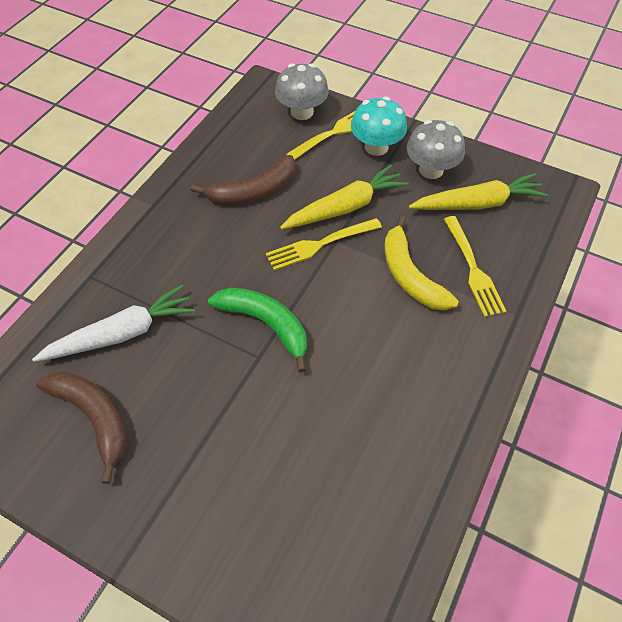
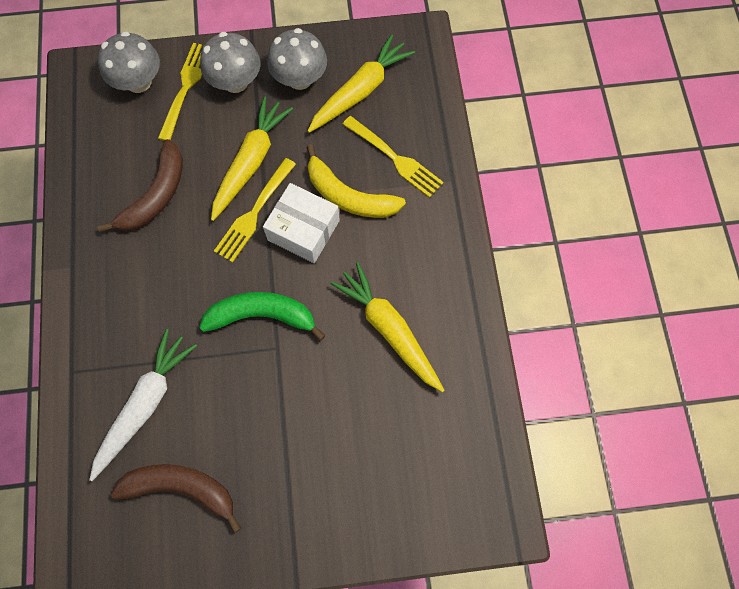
camera: 35 degrees left, 15 degrees up
turquoise mushroom [351,97,407,156] -> grey mushroom [200,32,260,93]
none -> white box [263,183,340,263]
none -> yellow carrot [331,262,444,392]

